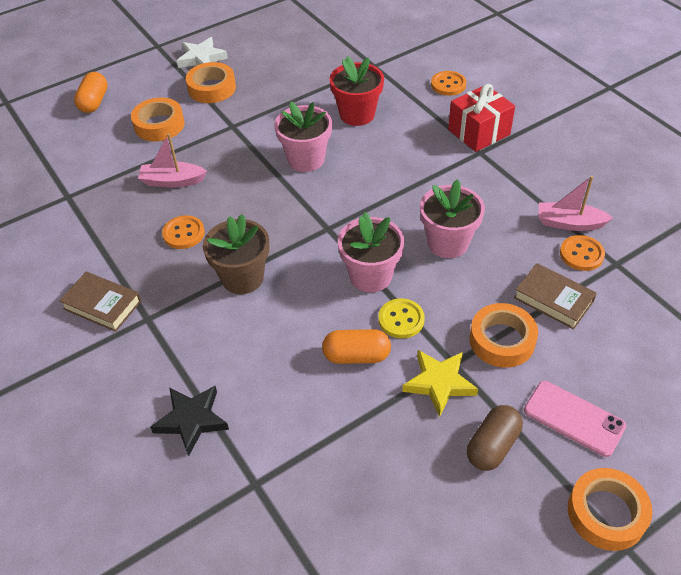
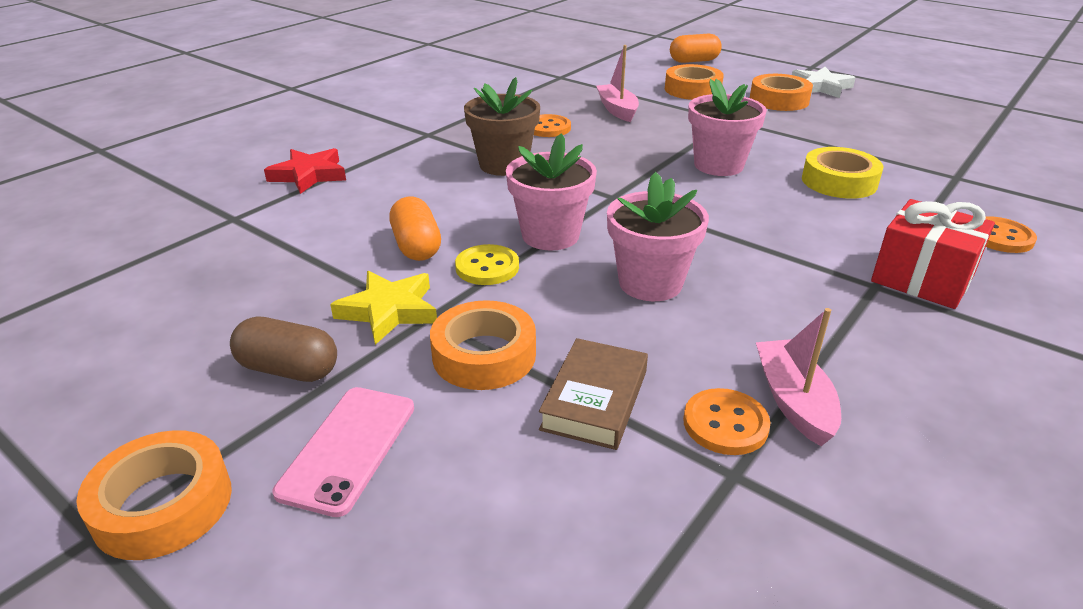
camera: 70 degrees right, 15 degrees down
brown book [59,272,141,332] -> none
black star [150,386,229,456] -> red star [264,148,346,194]
red flower pot [330,56,384,126] -> yellow tape [802,147,883,199]

